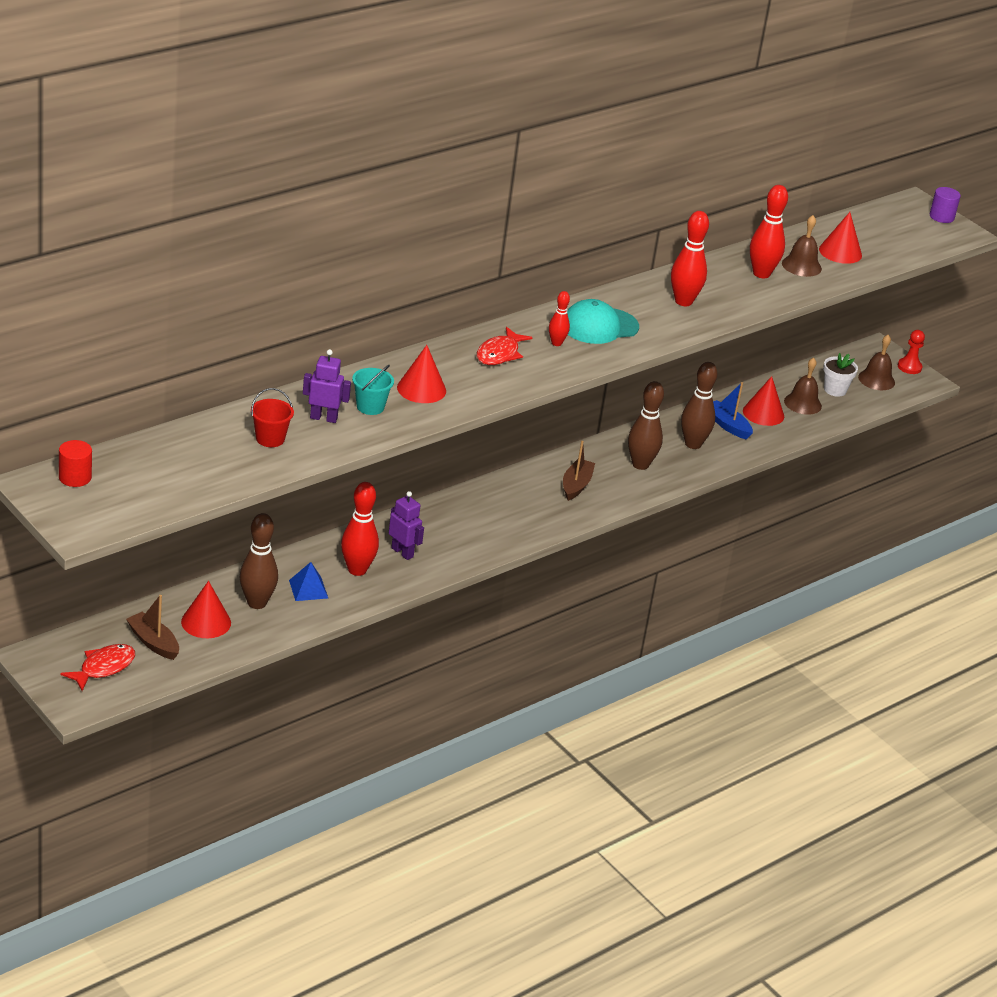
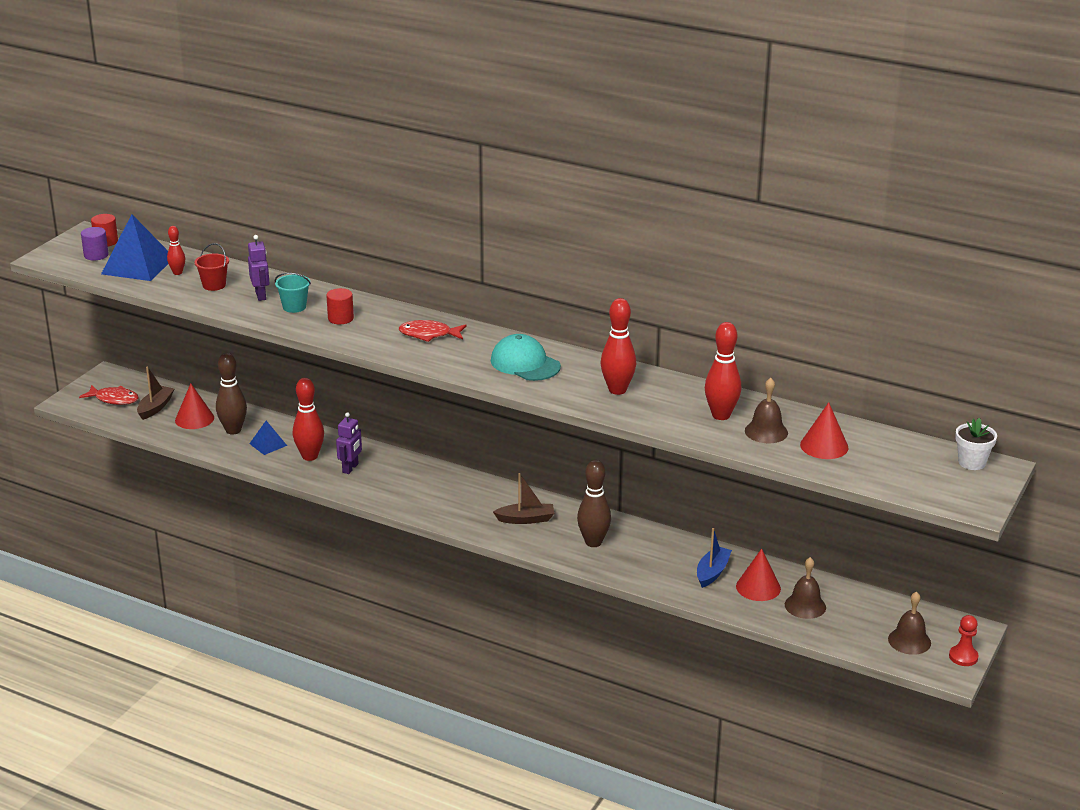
camera: 70 degrees right, 5 degrees down
red cone [397,345,446,403] -> red cylinder [326,288,354,324]
red bowling pin [549,291,570,346] -> red bowling pin moved to [167,226,185,275]
brown bowling pin [681,362,717,449] -> none
white flower pot [823,353,858,397] -> white flower pot moved to [955,418,997,470]
purple cylinder [930,187,961,223] -> purple cylinder moved to [81,227,108,260]
none -> blue pyramid [101,214,168,281]

